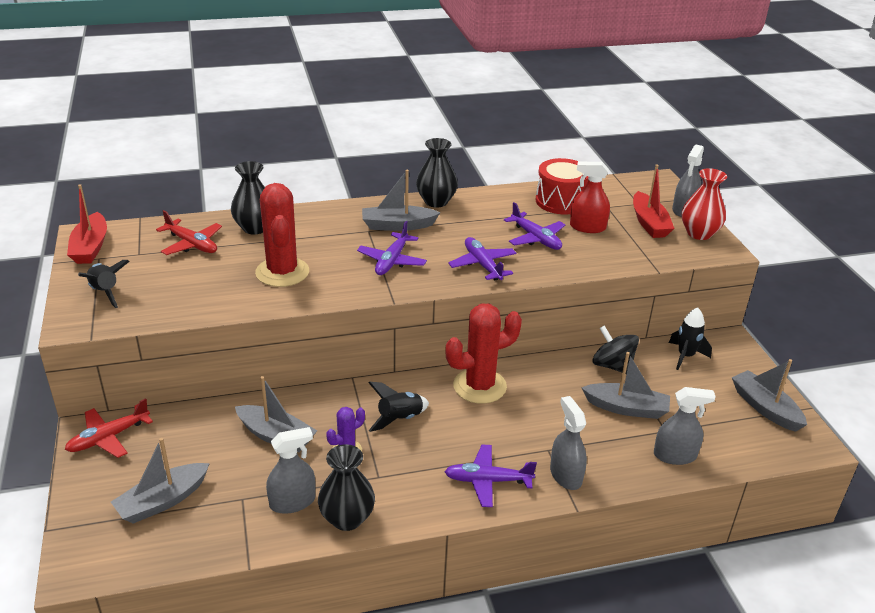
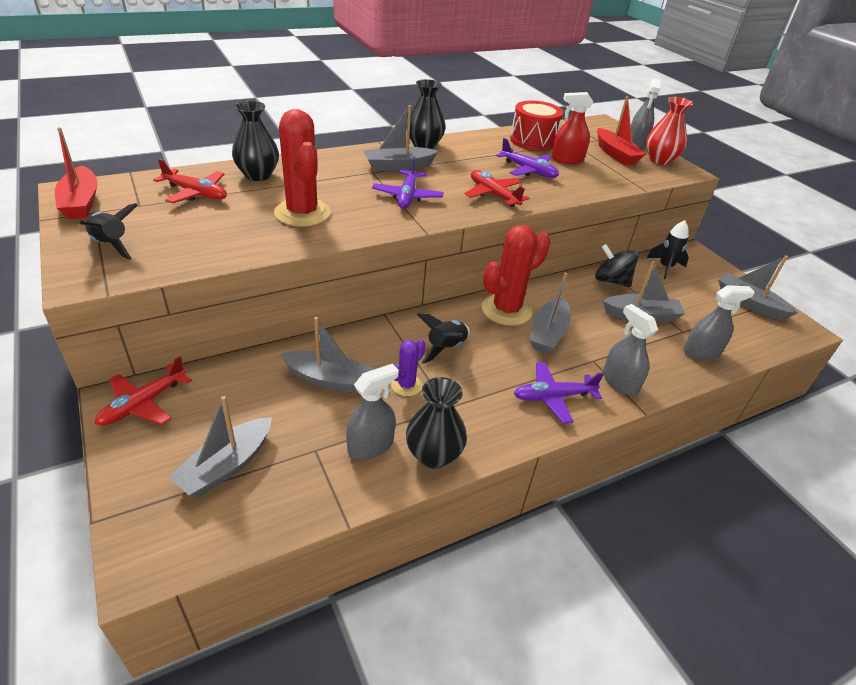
camera: 15 degrees left, 5 degrees up
purple plane [448,237,516,280] -> red plane [465,170,530,207]
none -> grey boat [530,273,571,353]

